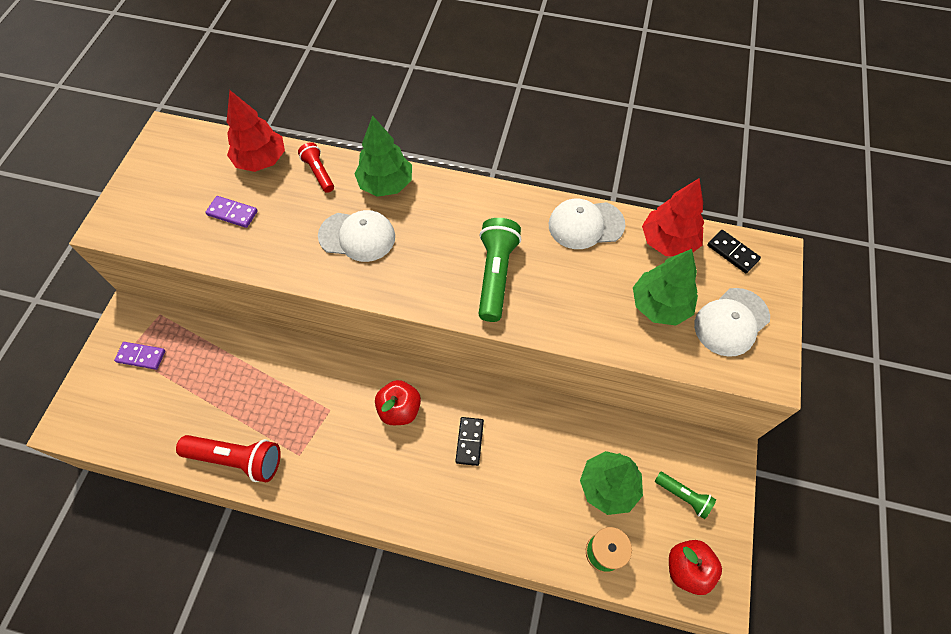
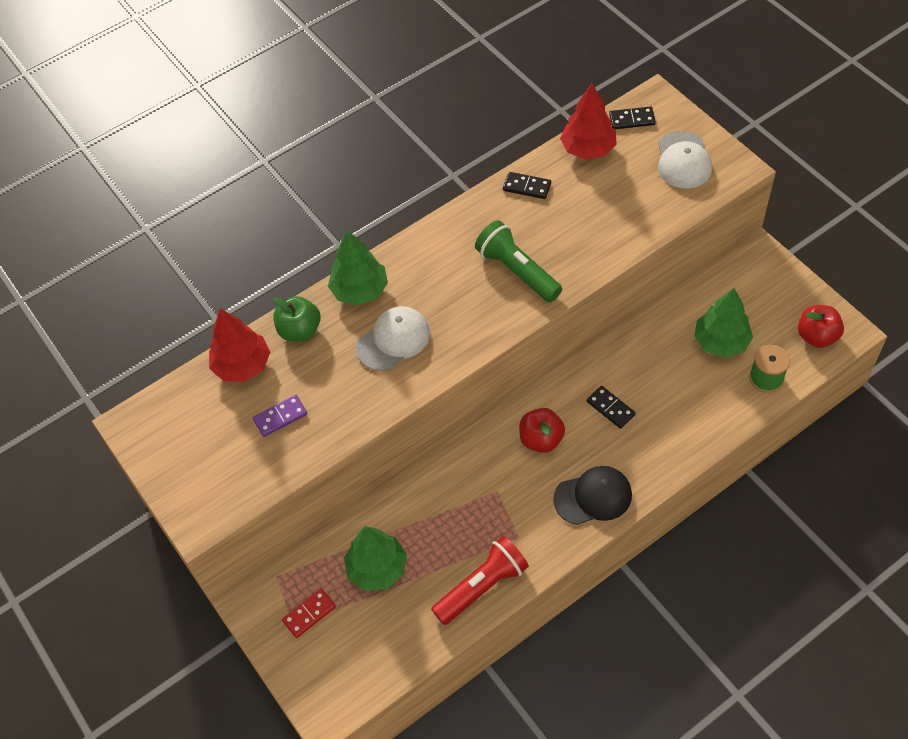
camera: 45 degrees left, 5 degrees down
purple domino [114,342,165,370] -> red domino [282,589,336,638]
red flashlight [298,142,334,193] -> green apple [273,296,321,342]
white cap [549,199,626,249] -> black domino [503,172,551,199]
green tree [633,249,698,326] -> green tree moved to [344,526,407,591]
green flashlight [655,472,716,519] -> none
none -> black cap [553,466,632,525]

